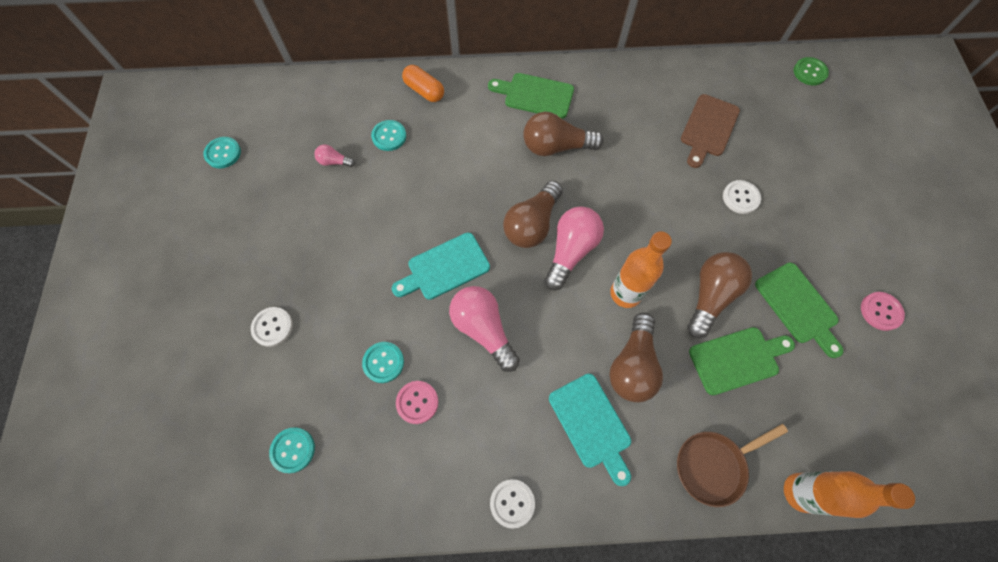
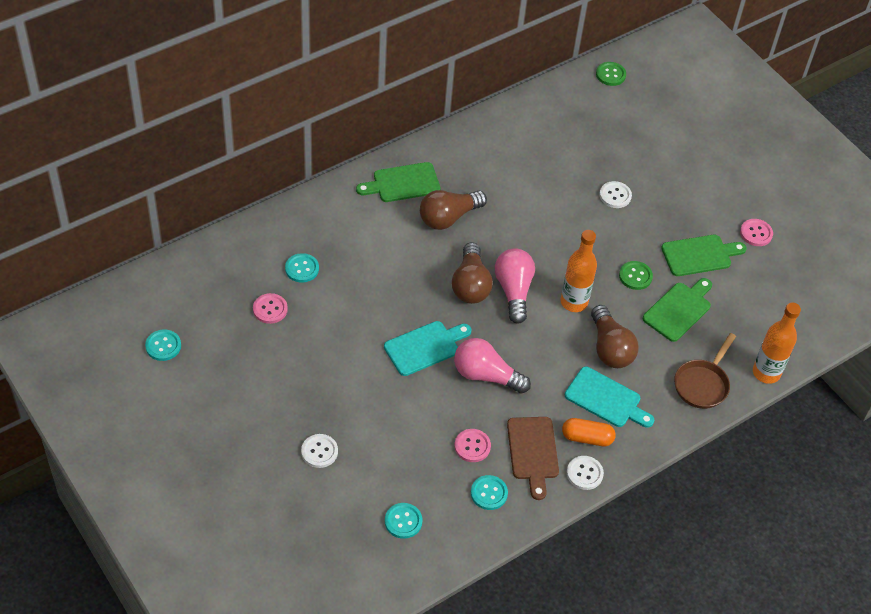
camera: 35 degrees left, 15 degrees down
pink light bulb [314,144,355,167] -> pink button [253,293,288,324]
turquoise button [362,342,404,383] -> turquoise button moved to [471,475,508,510]
turquoise cutting board [392,233,490,300] -> turquoise cutting board turned 150 degrees counterclockwise [384,321,471,376]
orange capsule [402,65,444,102] -> orange capsule moved to [562,418,616,446]
brown cutting board [681,94,740,168] -> brown cutting board moved to [507,417,559,500]
brown light bulb [687,252,752,338] -> green button [619,261,653,290]
green cutting board [755,263,843,358] -> green cutting board turned 45 degrees counterclockwise [661,235,747,276]

